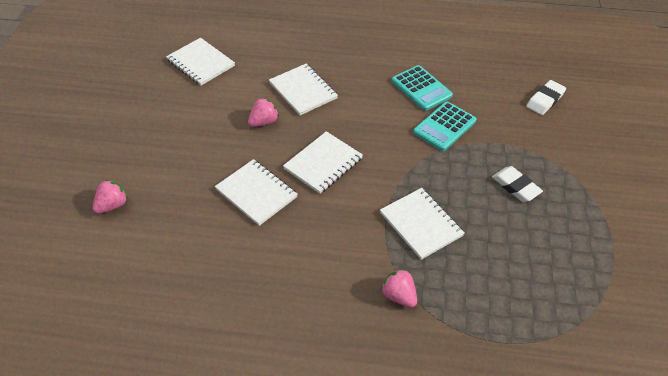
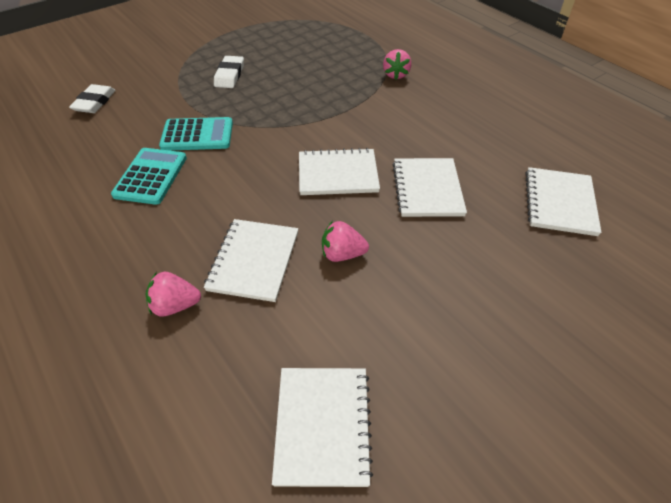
camera: 135 degrees left, 0 degrees up
pink strawberry [93,180,128,214] -> pink strawberry moved to [146,272,201,317]
white notebook [380,188,465,260] -> white notebook moved to [526,167,602,236]
white eraser [527,80,566,115] -> white eraser turned 75 degrees counterclockwise [69,84,116,113]

